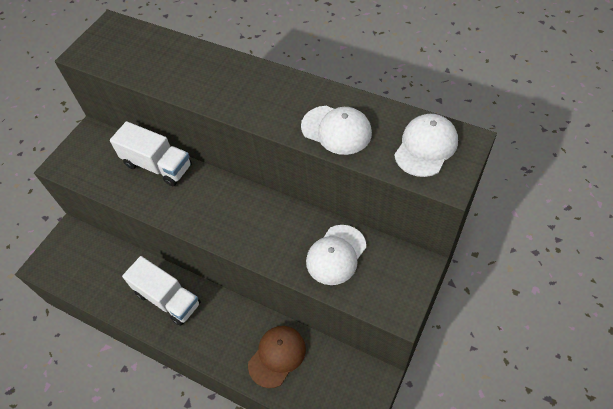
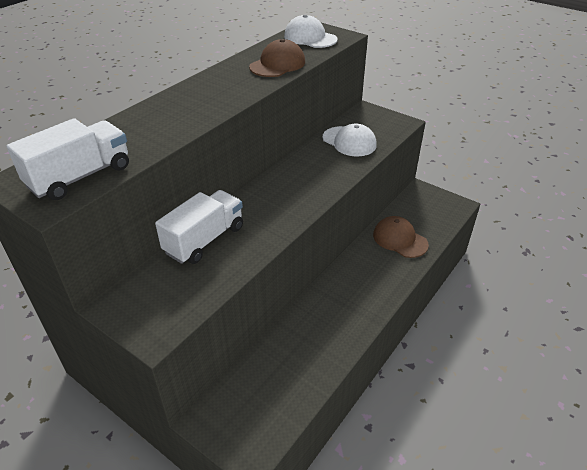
camera: 85 degrees left, 15 degrees down
white truck [122,256,200,326] -> white truck moved to [7,118,129,200]
white cap [301,106,372,155] -> brown cap [249,39,305,77]

